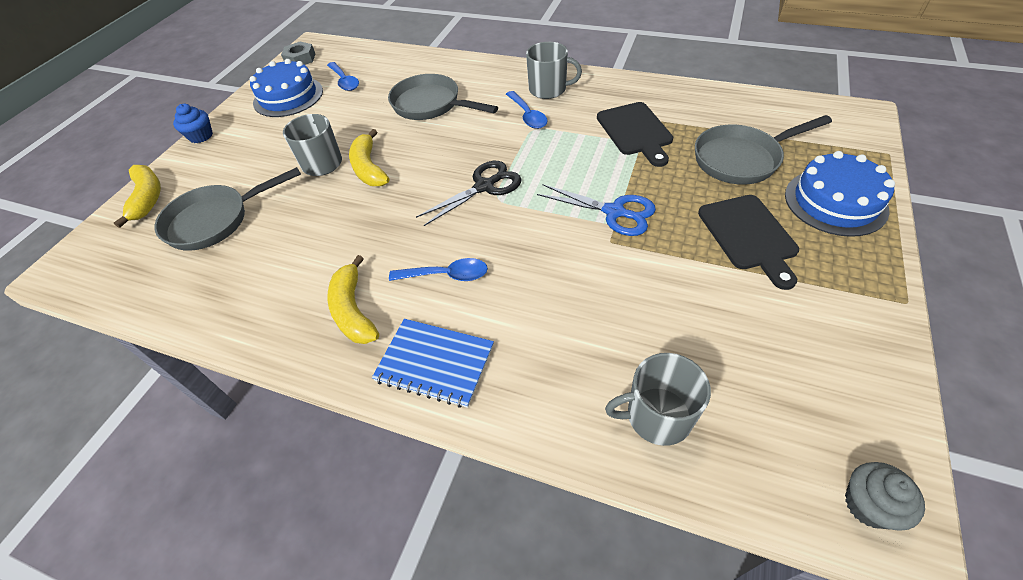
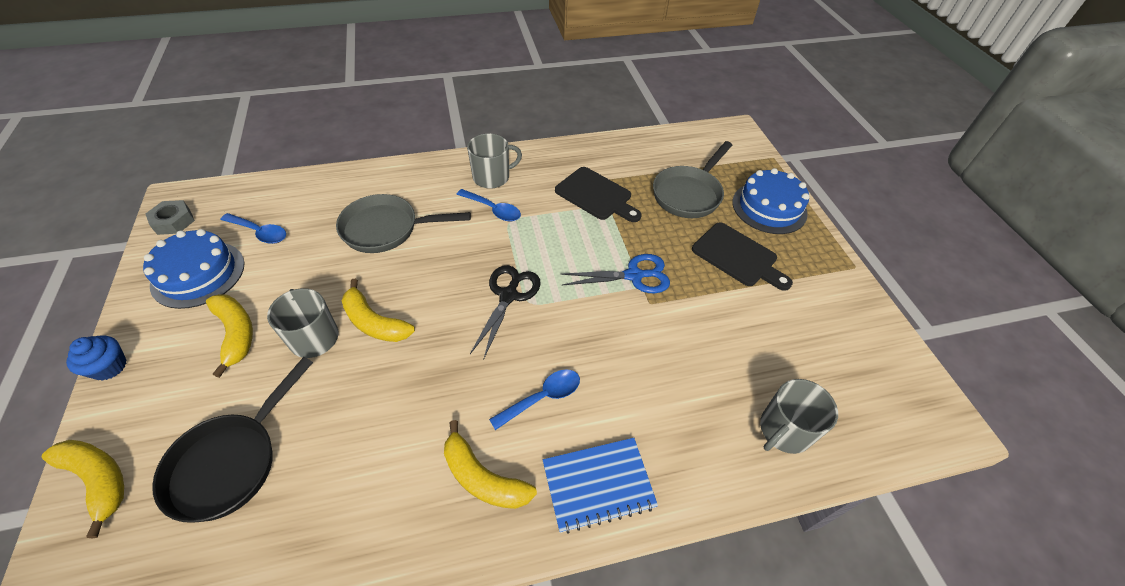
camera: 40 degrees left, 0 degrees up
grey pan [154,167,301,251] -> black pan [152,357,313,523]
grey cupcake [845,462,925,531] -> none
none -> yellow banana [206,294,253,378]

